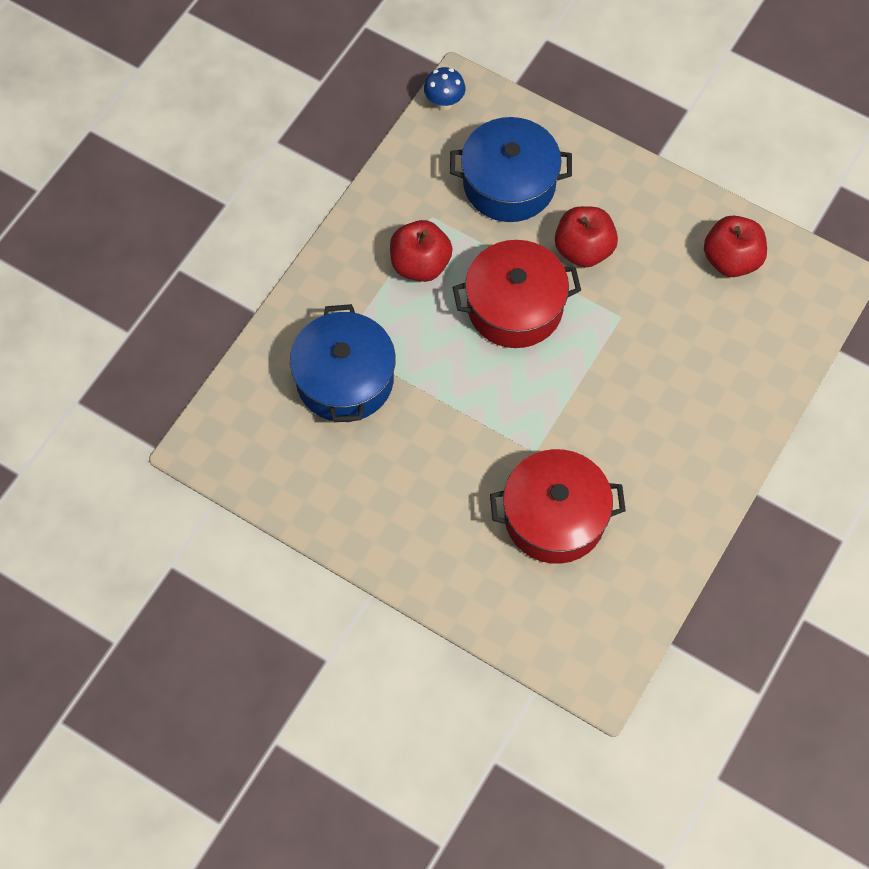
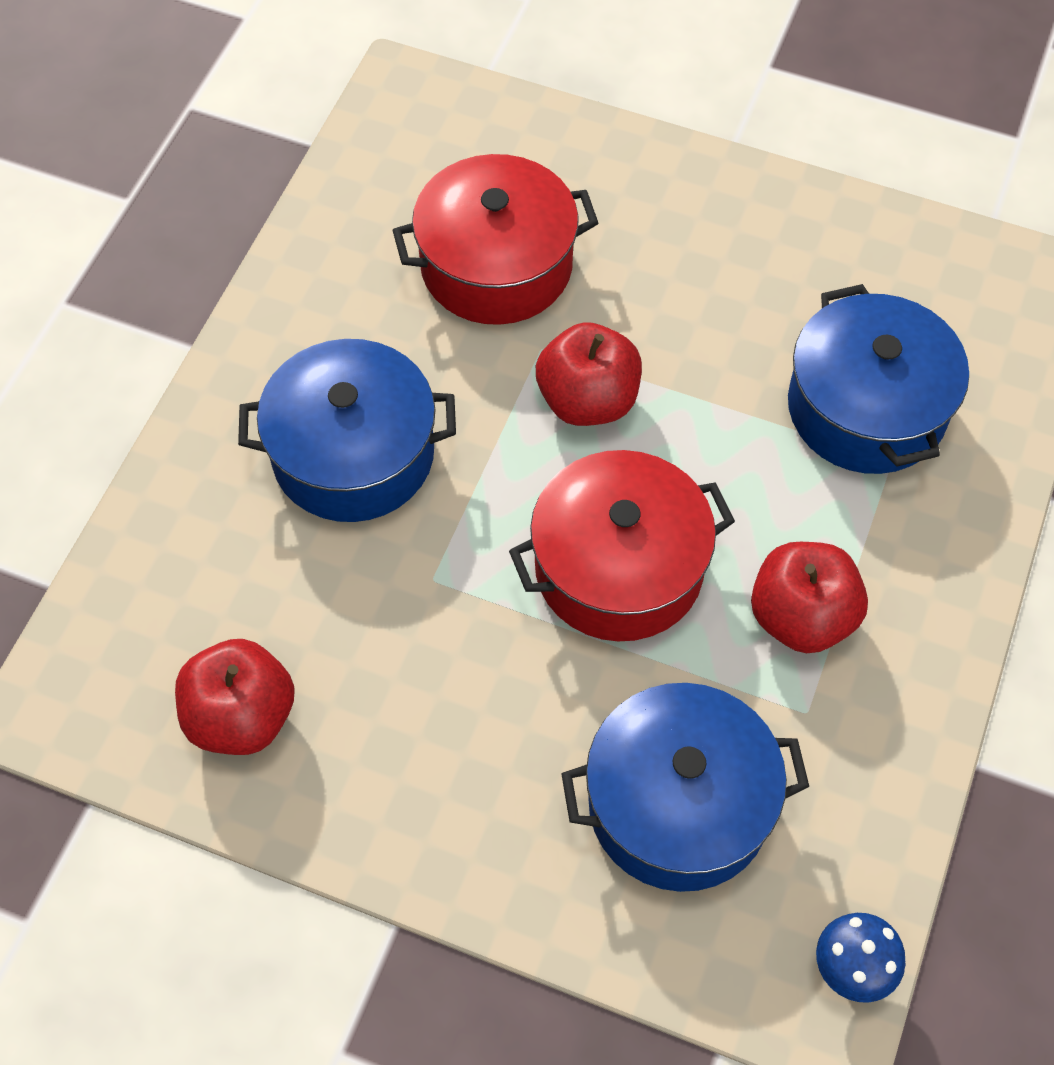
camera: 170 degrees right, 5 degrees down
red apple [555,206,618,268] -> red apple moved to [536,322,642,426]
none -> blue pot [238,339,456,522]

